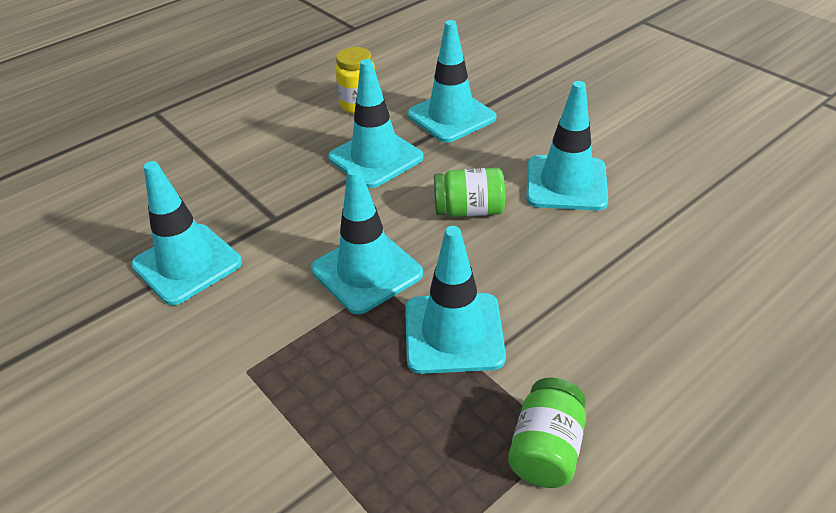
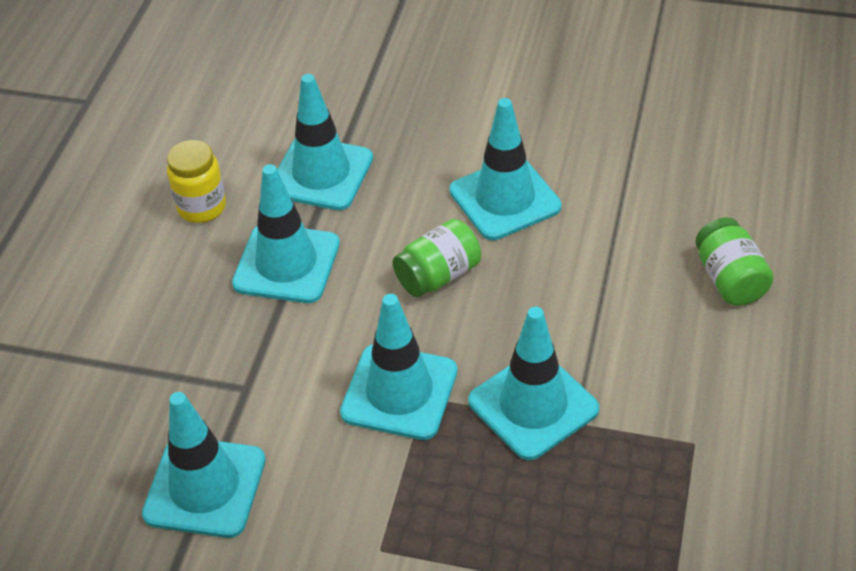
camera: 35 degrees left, 5 degrees up
green jar [508,378,586,488] -> green jar moved to [695,217,774,306]

